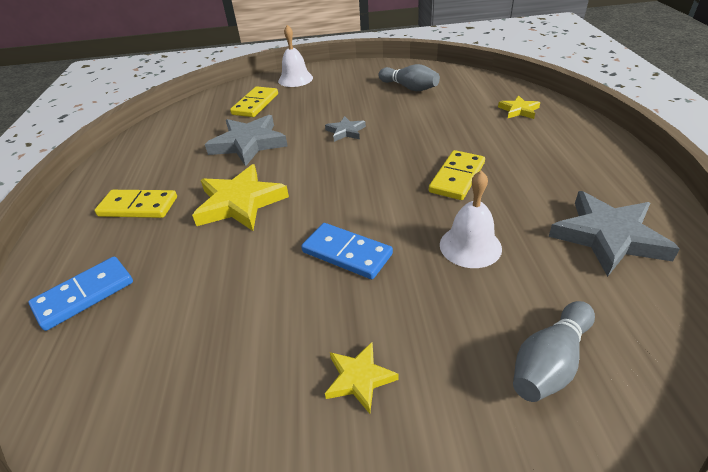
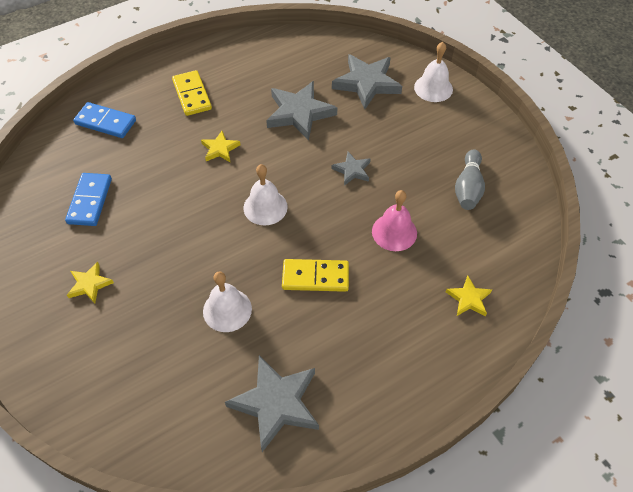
camera: 60 degrees right, 15 degrees up
yellow star [192,164,289,231] -> yellow star [201,131,241,162], size x0.53
yellow domino [230,87,278,117] -> grey star [332,54,402,109]
blue domino [301,223,393,279] -> blue domino moved to [65,173,112,226]
grey bowling pin [513,301,595,402] -> none
none -> white bell [243,164,288,225]
none -> pink bell [372,190,417,251]

